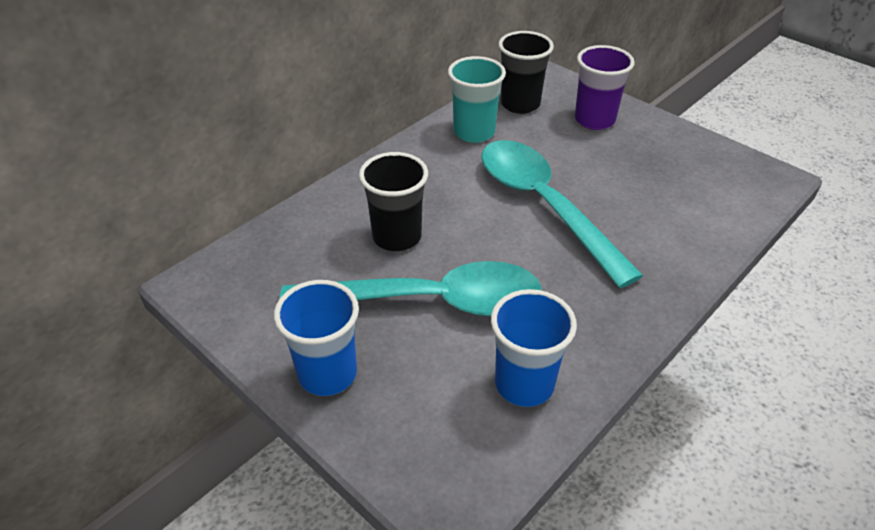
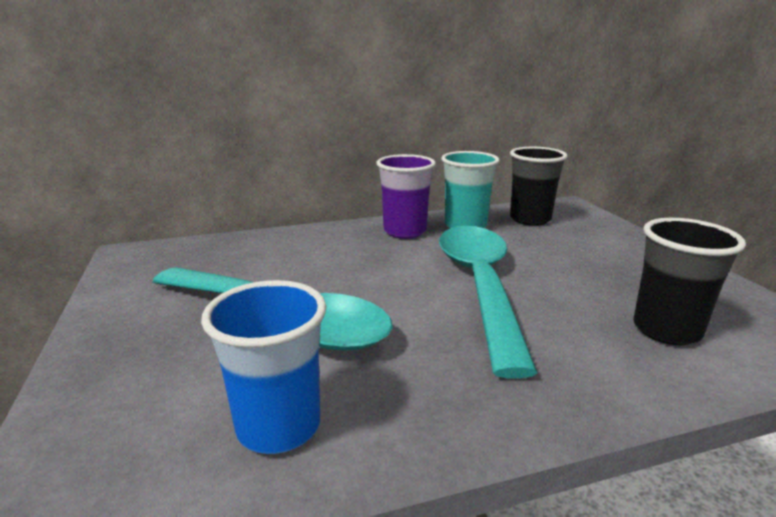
camera: 30 degrees right, 20 degrees down
blue cup [274,280,359,396] -> none
black cup [359,152,428,251] -> black cup moved to [633,218,746,345]
purple cup [575,45,635,130] -> purple cup moved to [376,154,436,239]

